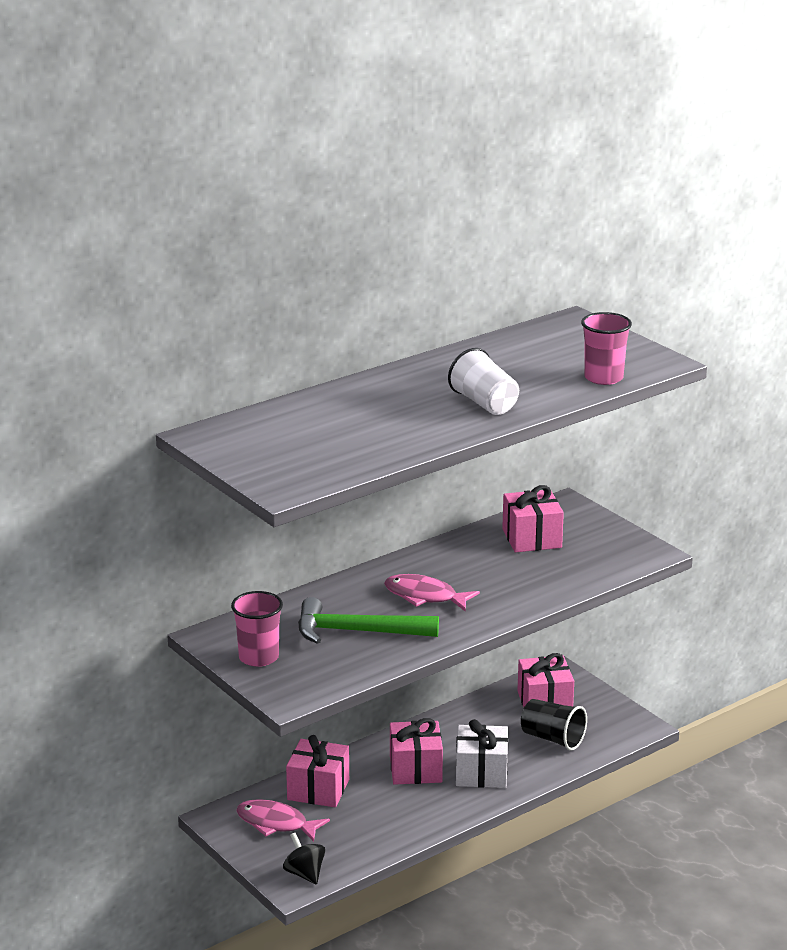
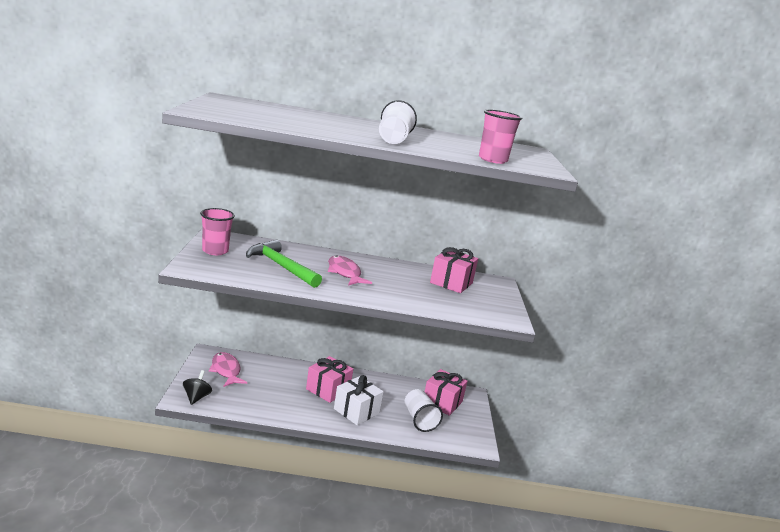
camera: 35 degrees right, 5 degrees down
pink gift [286,735,349,807] -> none
black cup [521,699,587,751] -> white cup [404,389,443,432]

